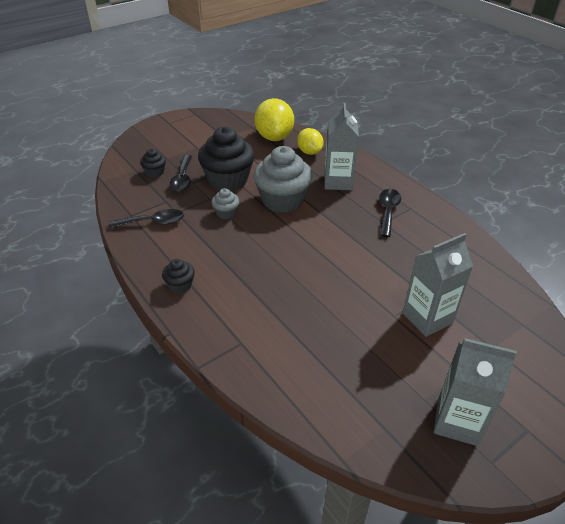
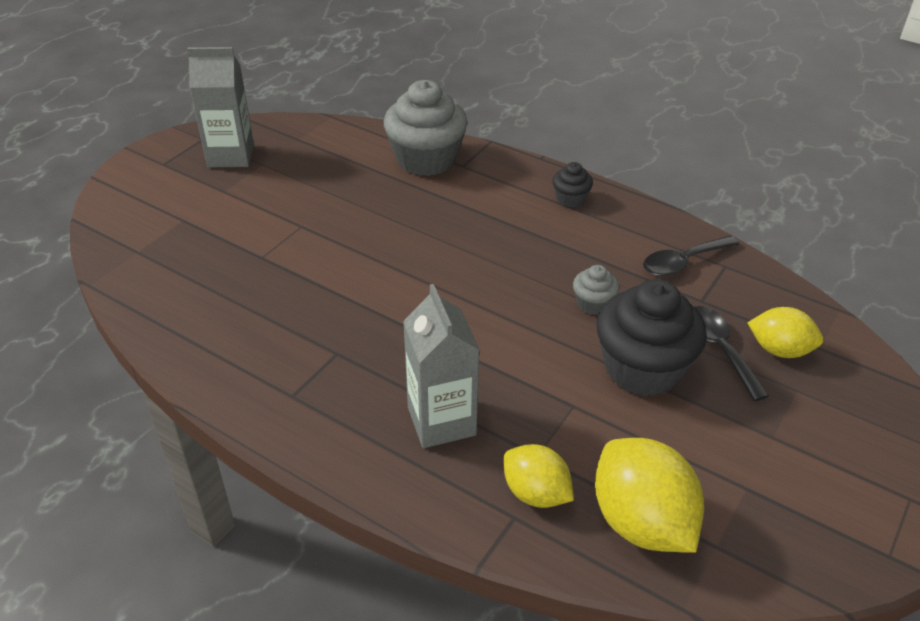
camera: 160 degrees right, 0 degrees up
black cupcake [140,149,166,178] -> yellow lemon [748,307,823,358]
grey cupcake [254,146,313,213] -> grey cupcake moved to [384,80,467,176]
black spoon [379,189,401,237] -> none
grey carton [402,233,473,337] -> none

